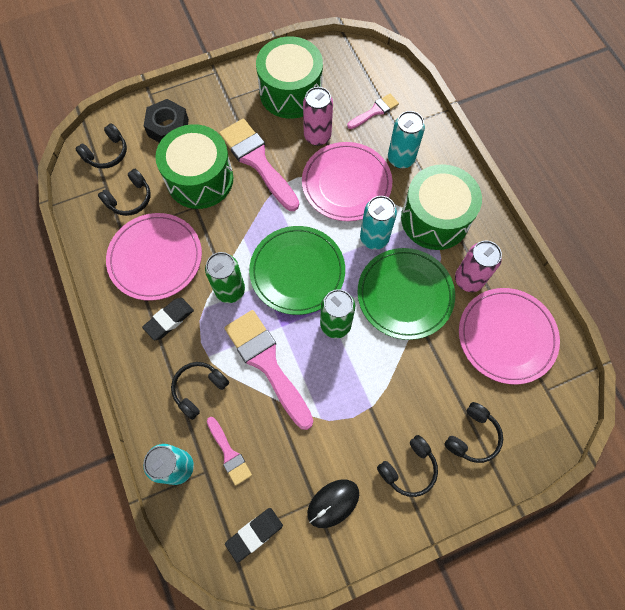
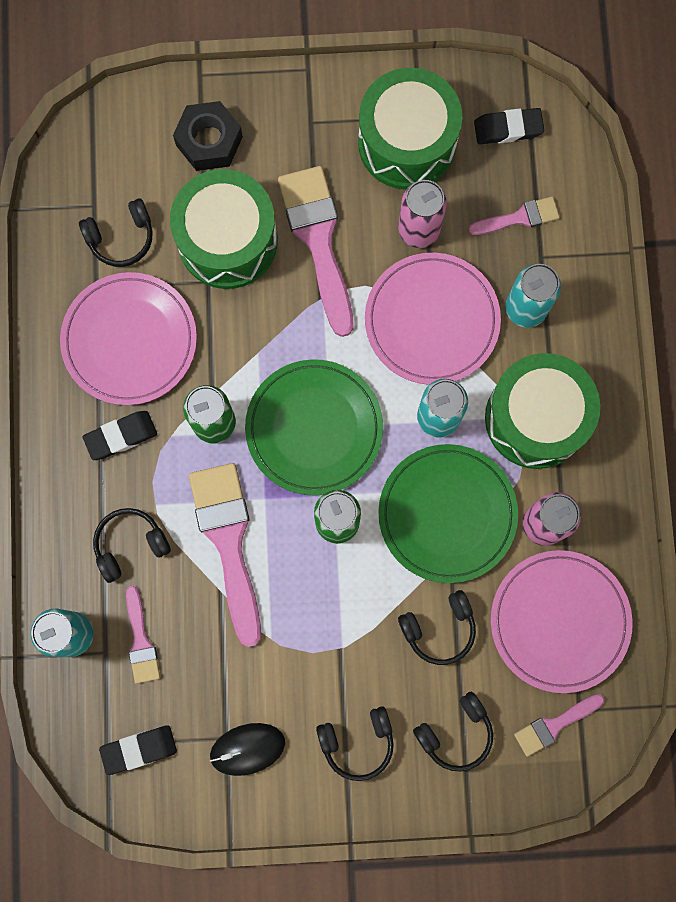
camera: 20 degrees right, 10 degrees up
black headphones [75,123,127,169] -> black headphones moved to [398,590,476,665]
none -> black eraser [474,108,544,144]
none -> pink brush [514,694,605,757]

